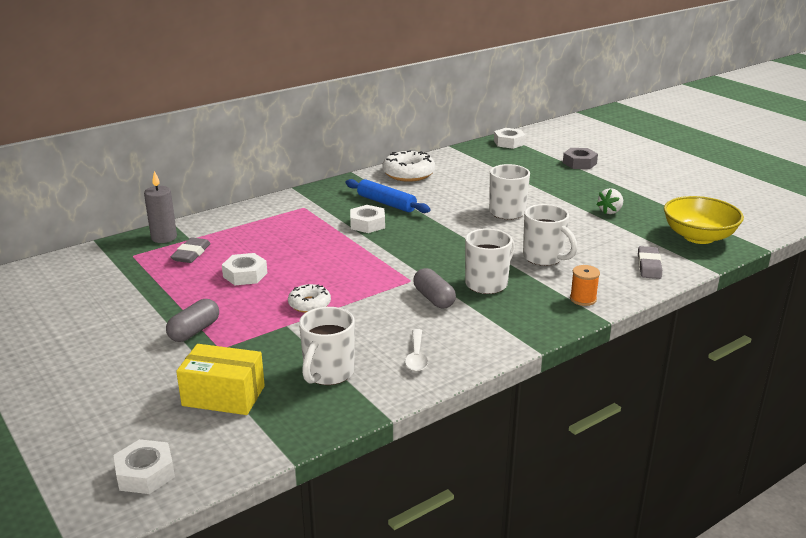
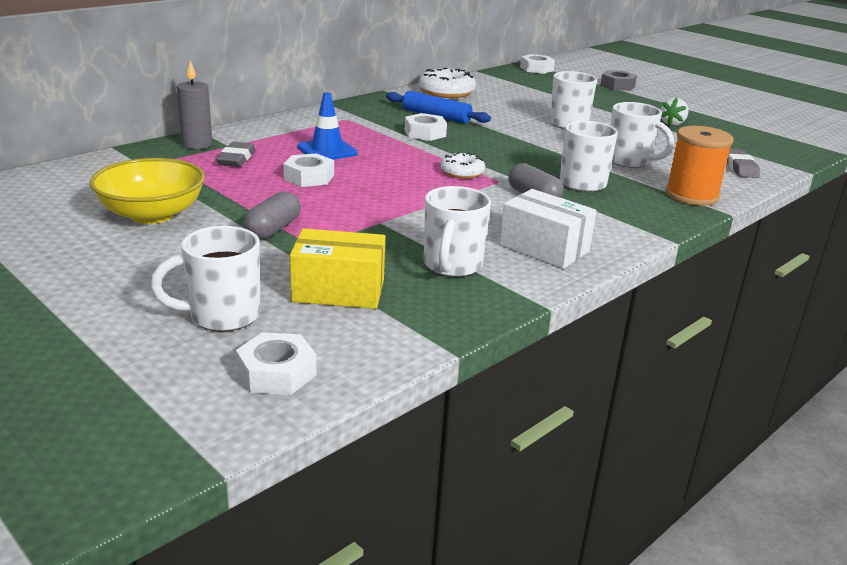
camera: 10 degrees left, 0 degrees up
white donut [288,284,331,313] -> white donut moved to [440,152,485,179]
white spoon [405,329,428,372] -> white box [499,189,596,269]
orange spool [570,265,600,306] -> orange spool [665,126,734,206], size x1.81
yellow bowl [664,196,744,244] -> yellow bowl moved to [90,158,205,224]
none -> white mug [150,226,260,332]
none -> blue traffic cone [297,92,358,160]

